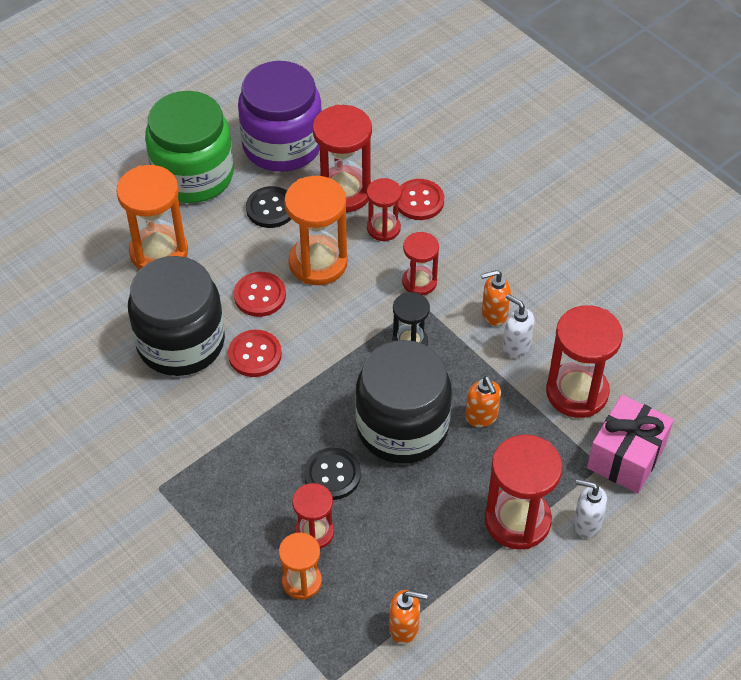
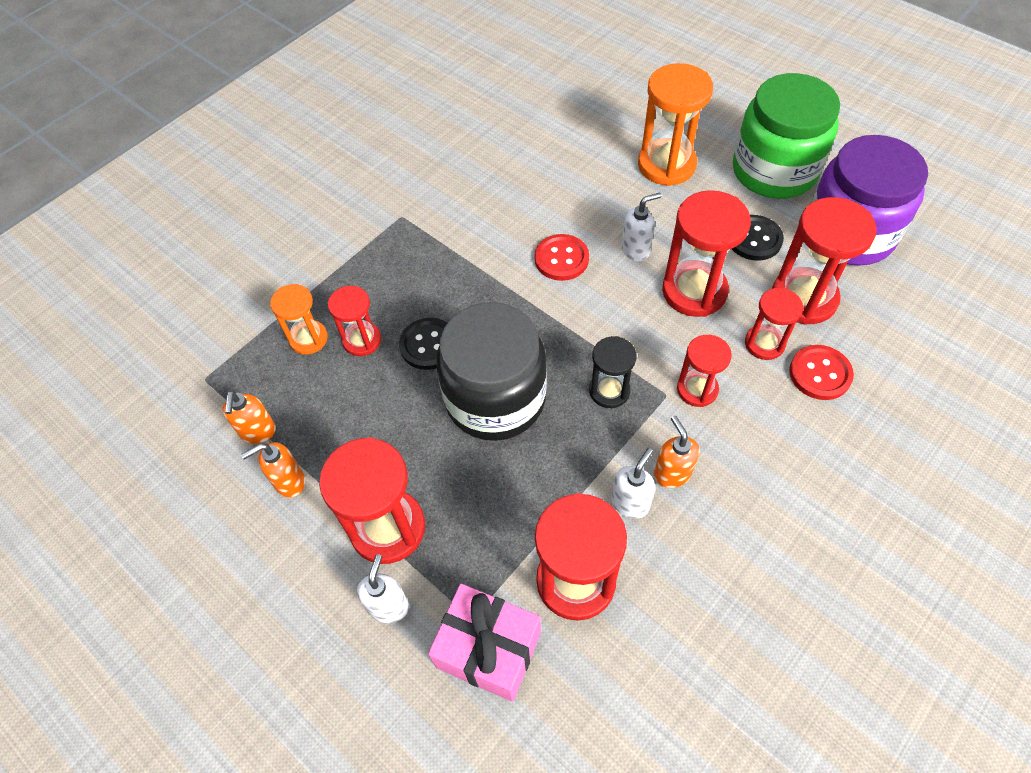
camera: 85 degrees right, 5 degrees up
black jar [128,256,225,376] -> none
red button [234,272,286,317] -> white soap dispenser [622,192,662,262]
orange hourglass [284,176,348,285] -> red hourglass [662,190,751,317]
orange soap dispenser [465,376,501,427] -> orange soap dispenser moved to [241,442,305,498]

